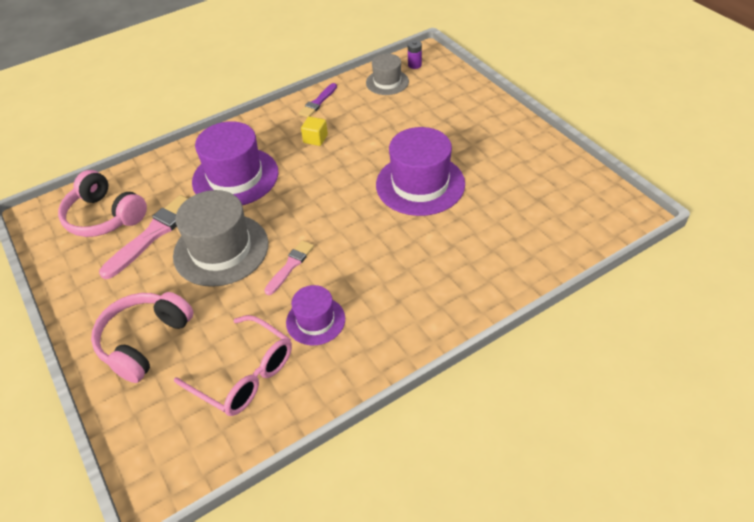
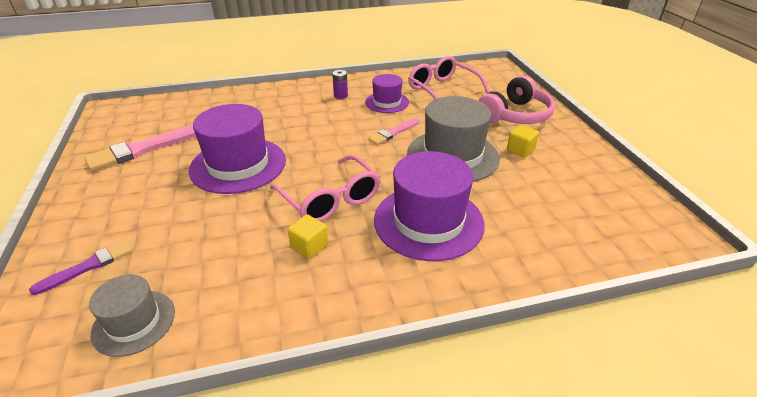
camera: 165 degrees left, 10 degrees down
pink headphones [58,170,147,237] -> none
pink brush [99,195,188,279] -> pink brush moved to [84,124,196,171]
purple brush [299,83,337,117] -> purple brush moved to [29,240,132,295]
purple battery [408,40,422,69] -> purple battery moved to [332,70,348,99]
none -> pink glasses [270,155,380,222]
none -> yellow cube [507,125,539,157]

